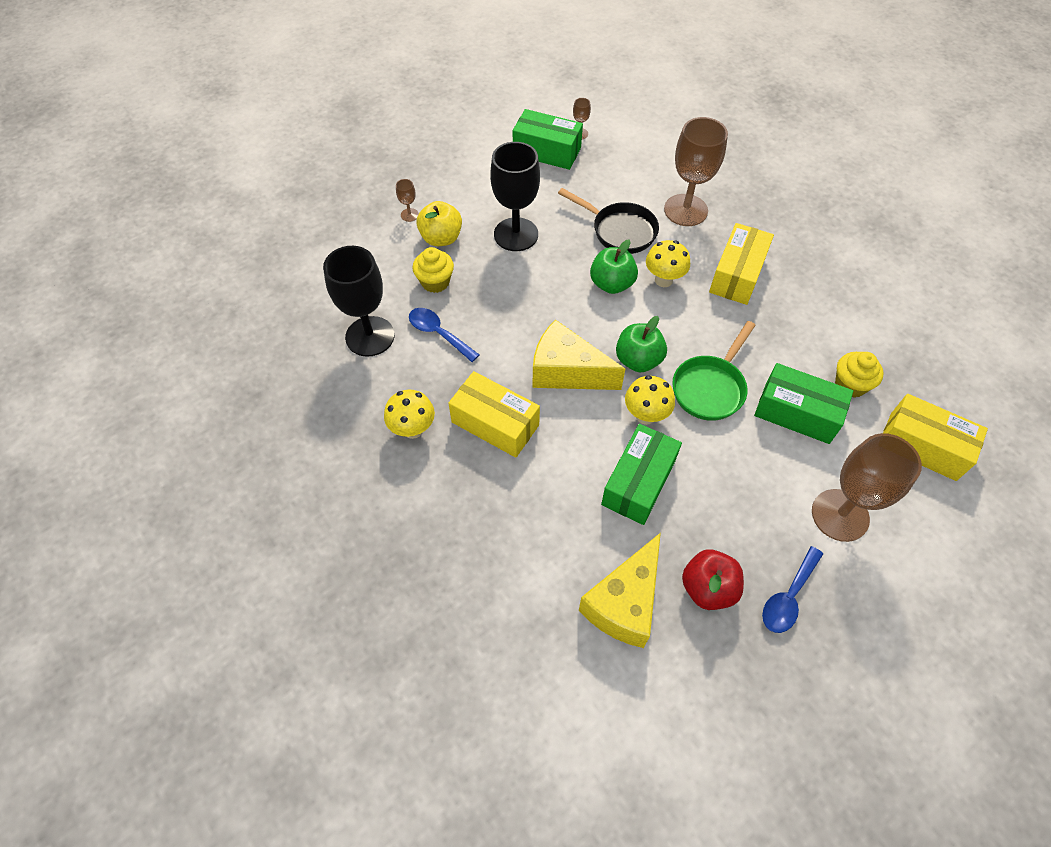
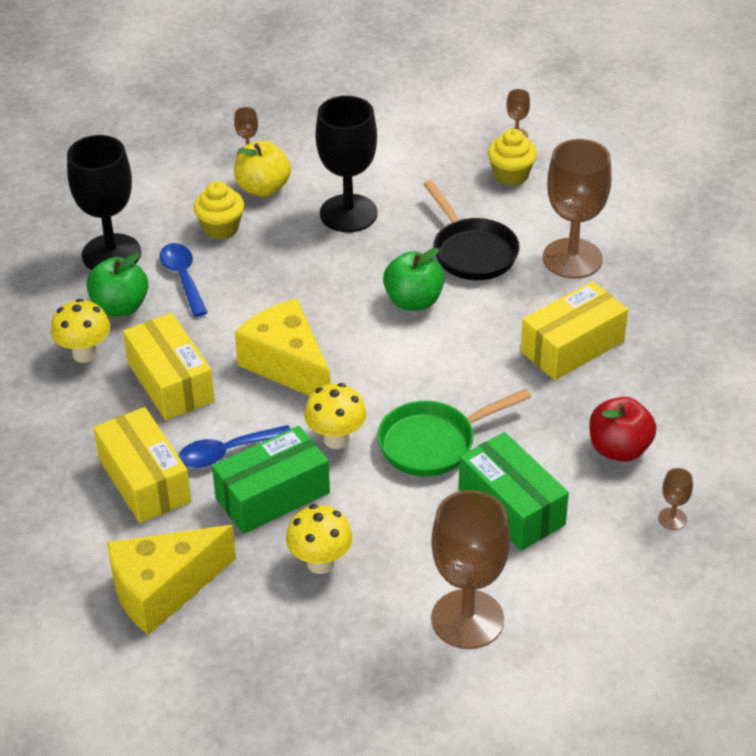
camera: 30 degrees right, 15 degrees down
green box [513,109,583,170] -> none
green apple [616,316,667,372] -> green apple moved to [86,253,148,316]
yellow mushroom [646,240,690,287] -> yellow mushroom moved to [286,504,353,574]
red apple [682,550,744,610] -> red apple moved to [589,397,657,462]
blue spoon [762,546,823,633] -> blue spoon moved to [178,425,290,468]
yellow cupcake [835,352,884,398] -> yellow cupcake moved to [488,129,537,186]
yellow box [883,394,988,481] -> yellow box moved to [94,407,191,523]
none -> brown goblet [658,468,693,530]

